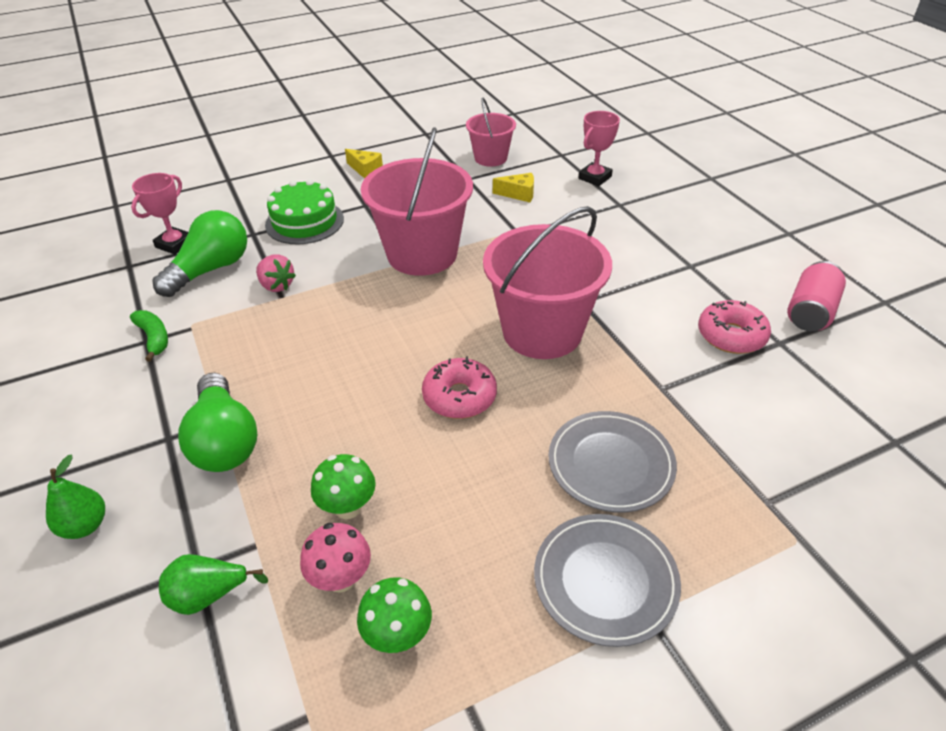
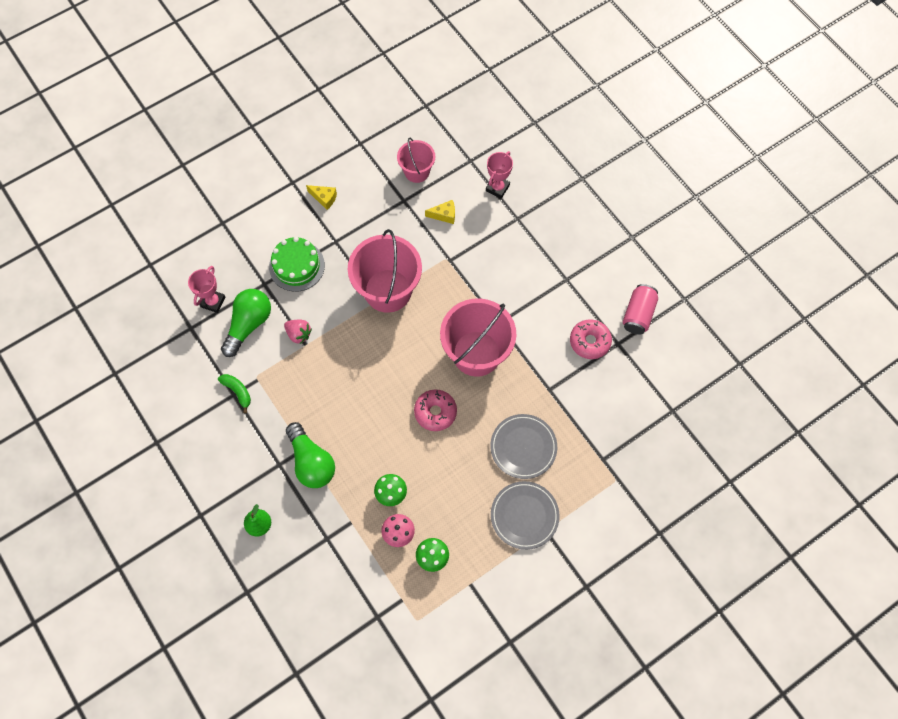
camera: 10 degrees left, 25 degrees up
green pear [159,554,268,615] -> none

